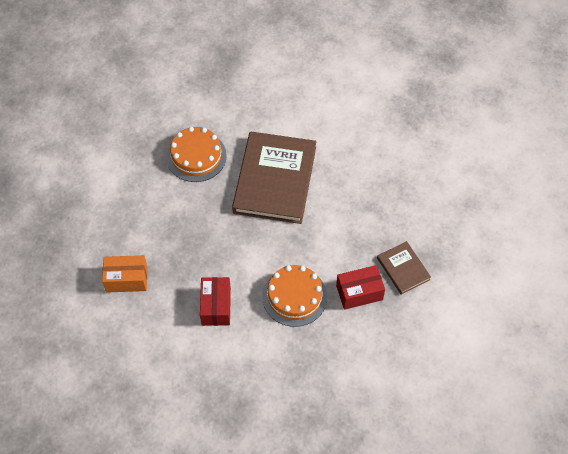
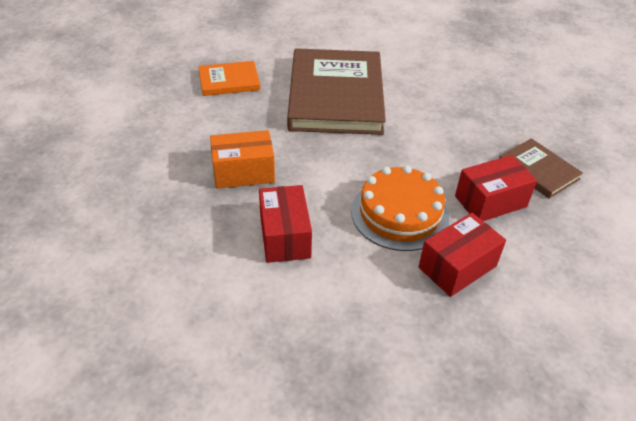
camera: 10 degrees left, 15 degrees down
orange box [102,255,147,292] -> orange box moved to [210,130,275,189]
orange cake [166,127,227,182] -> orange book [198,61,260,96]
none -> red box [419,213,506,297]

